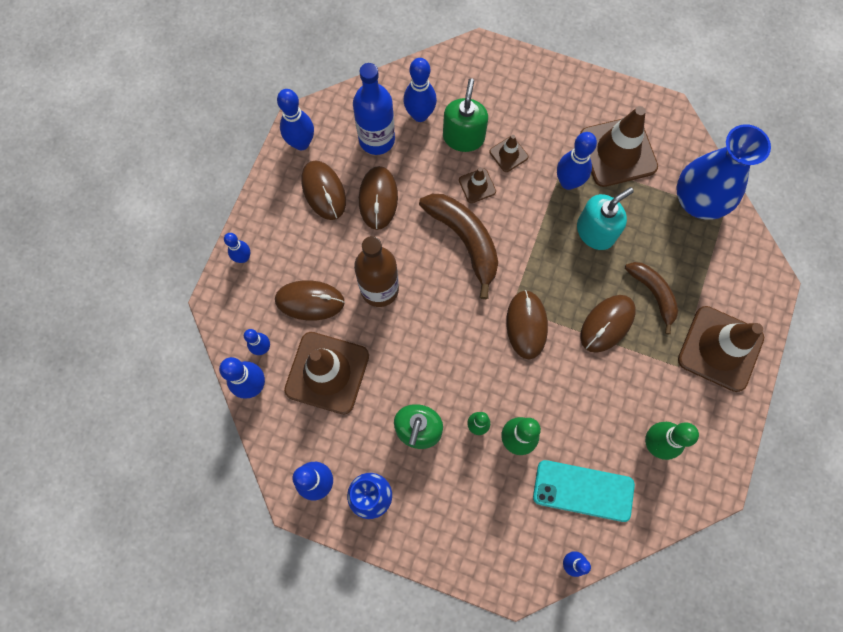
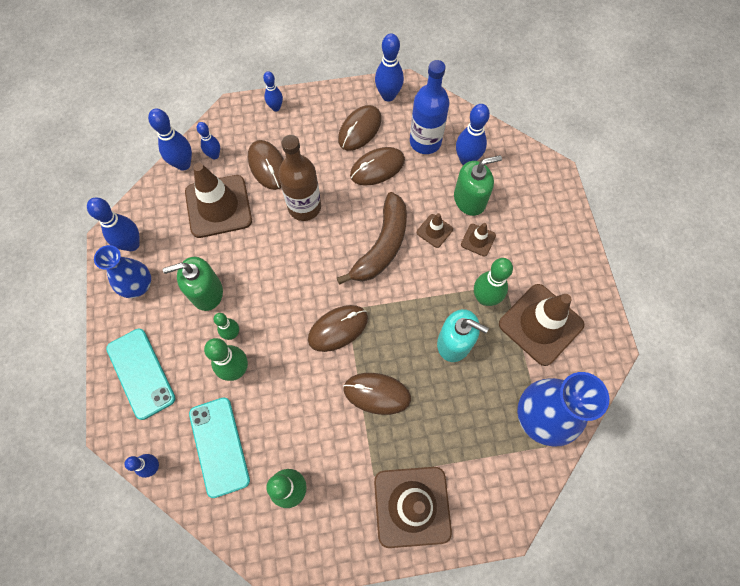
camera: 60 degrees right, 5 degrees down
blue bowling pin [557,132,597,190] -> green bowling pin [474,258,513,306]
brown banana [625,262,678,335] -> none
none -> turquoise phone [106,329,176,420]

